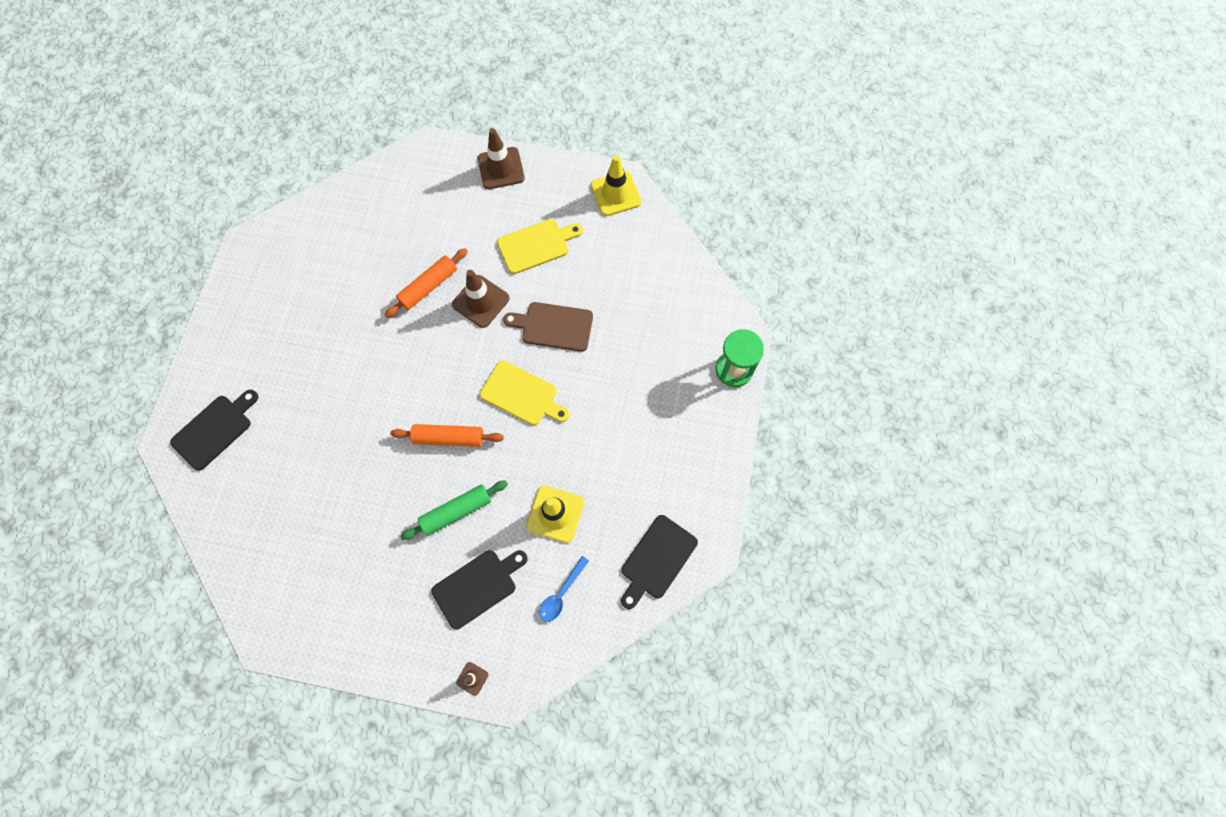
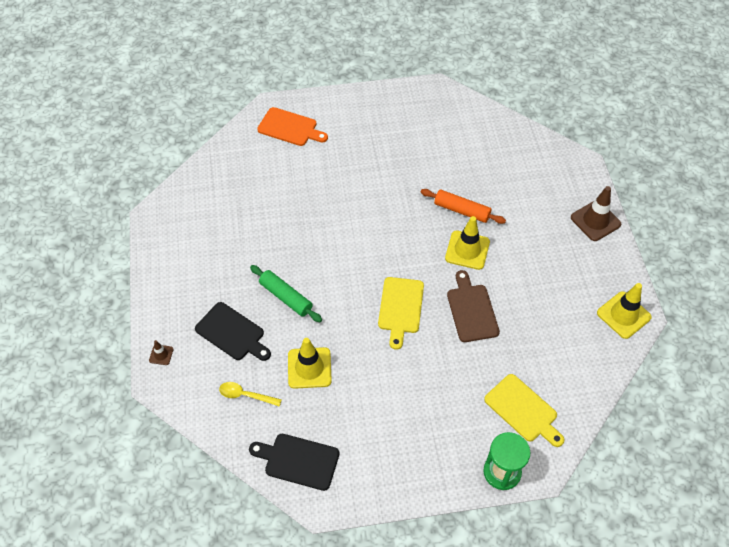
camera: 70 degrees right, 15 degrees down
black cutting board [170,390,258,471] -> orange cutting board [257,107,328,146]
orange rolling pin [390,424,504,447] -> none
brown traffic cone [452,270,510,328] -> yellow traffic cone [445,216,490,270]
yellow cutting board [497,219,583,274] -> yellow cutting board moved to [484,374,565,447]
blue spoon [540,556,589,622] -> yellow spoon [219,382,282,407]

